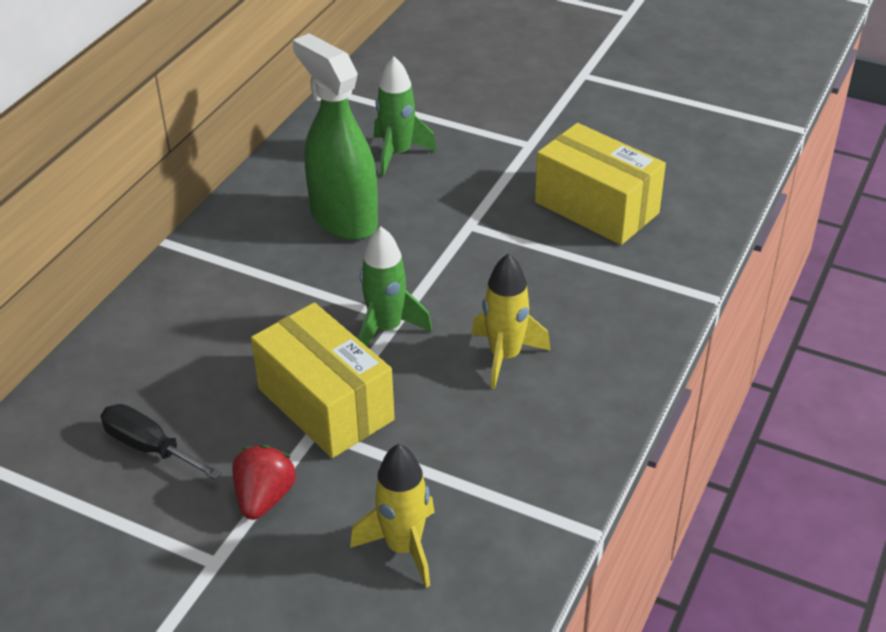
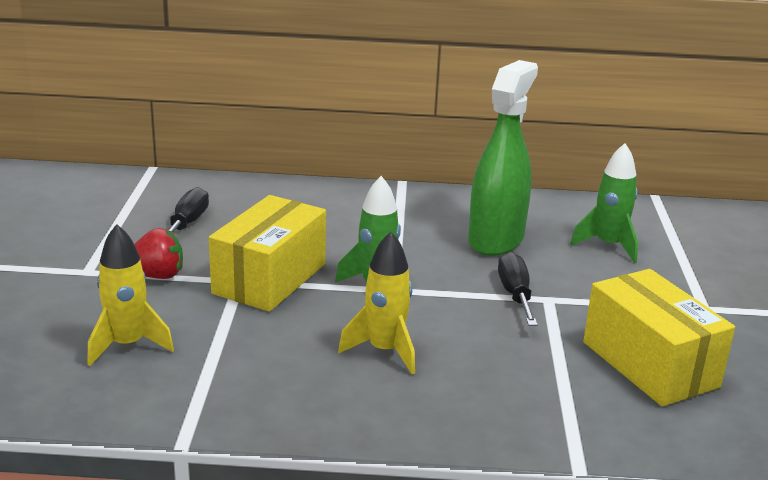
camera: 65 degrees right, 15 degrees down
yellow box [535,123,666,245] -> yellow box turned 45 degrees counterclockwise [583,269,735,407]
none -> black screwdriver [498,252,538,326]

